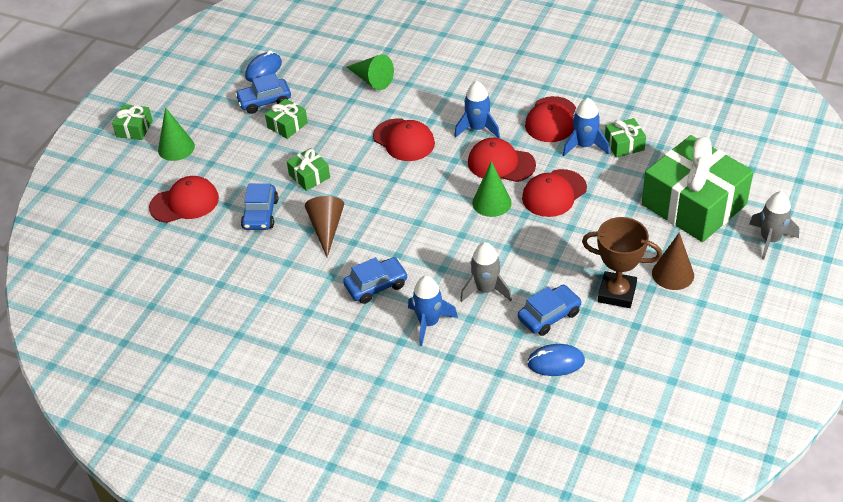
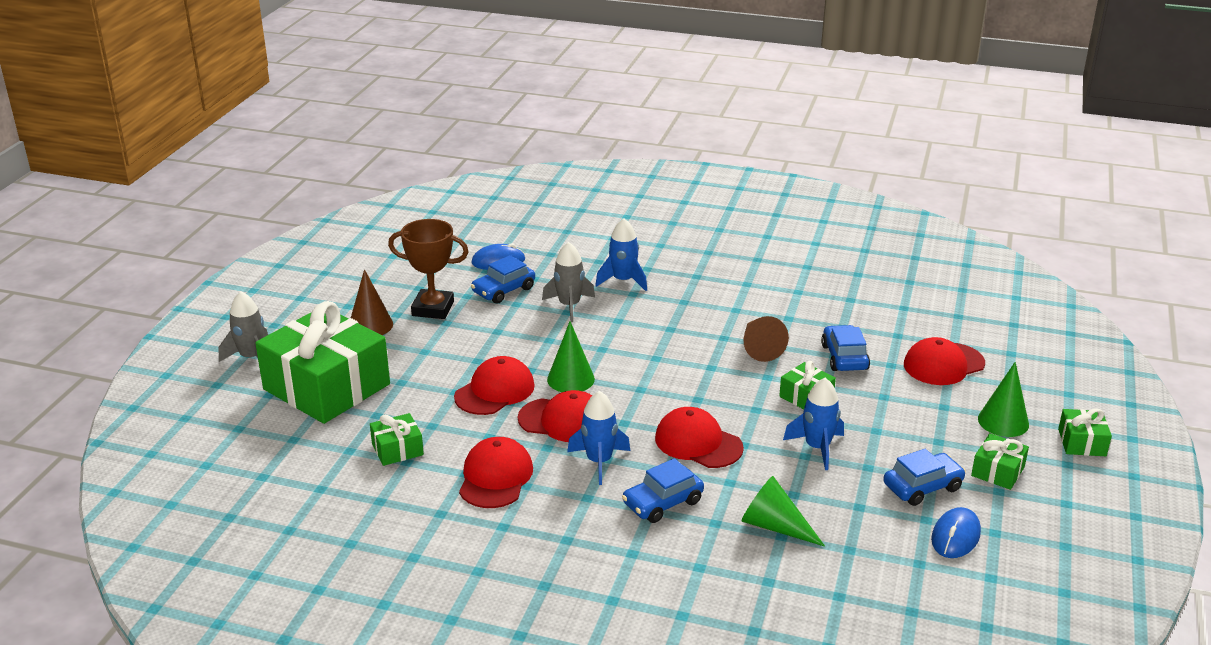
camera: 170 degrees right, 15 degrees down
green gift [265,99,308,139] -> green gift moved to [971,433,1029,490]
blue car [343,257,408,304] -> blue car moved to [622,458,704,523]
blue rocket [563,98,609,156] -> blue rocket moved to [783,378,844,470]

